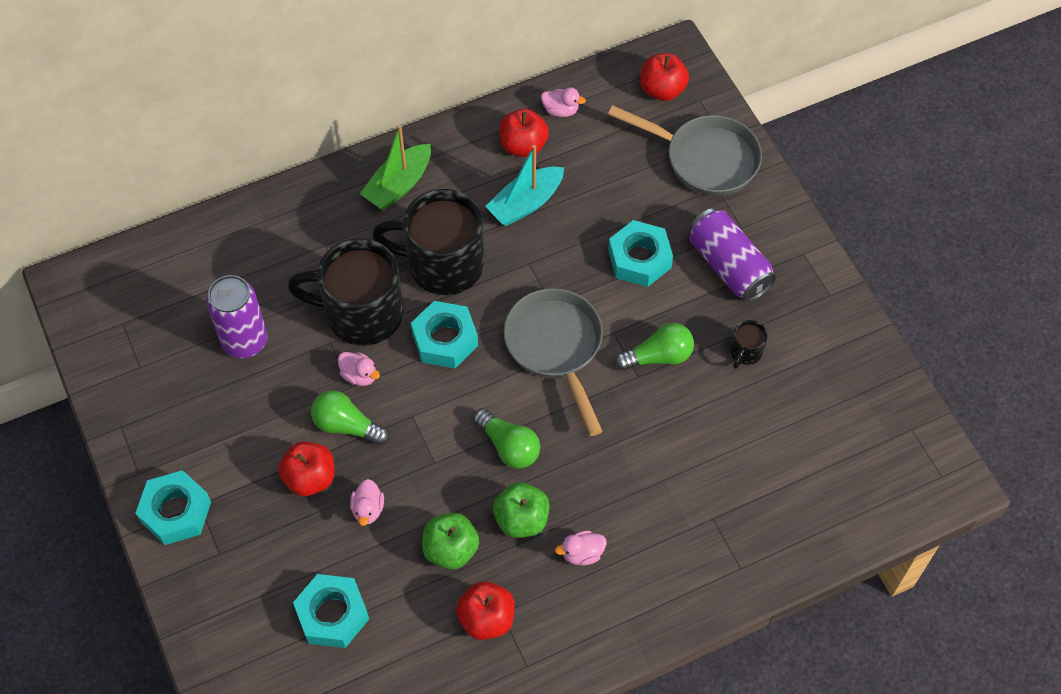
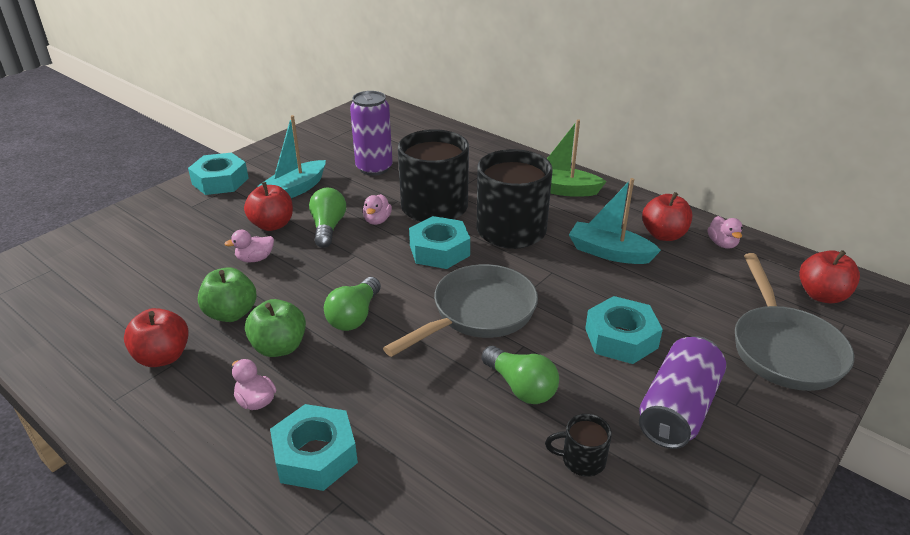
camera: 65 degrees right, 25 degrees down
turquoise nut [293,574,369,648] -> turquoise nut moved to [270,404,358,491]
none -> turquoise boat [257,115,326,198]

